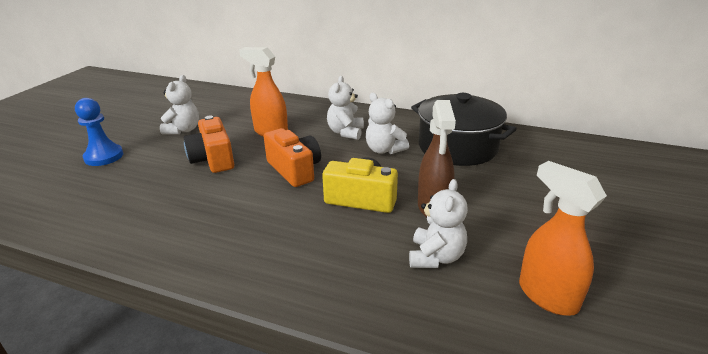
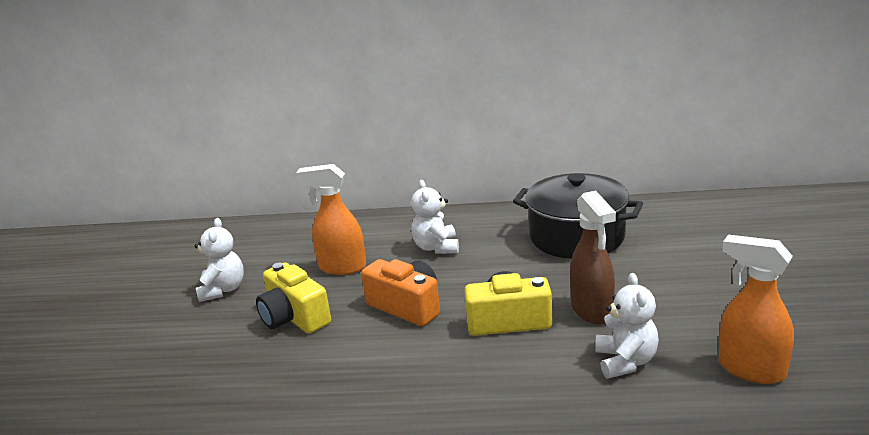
camera: 15 degrees left, 5 degrees down
blue pawn [75,98,123,166] -> none
orange camera [184,115,234,173] -> yellow camera [256,262,331,334]
white teddy bear [366,93,409,154] -> none

